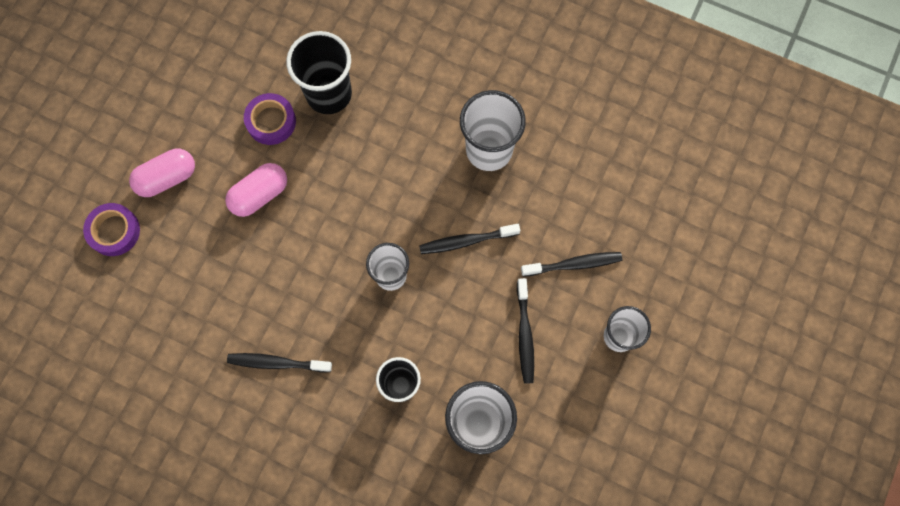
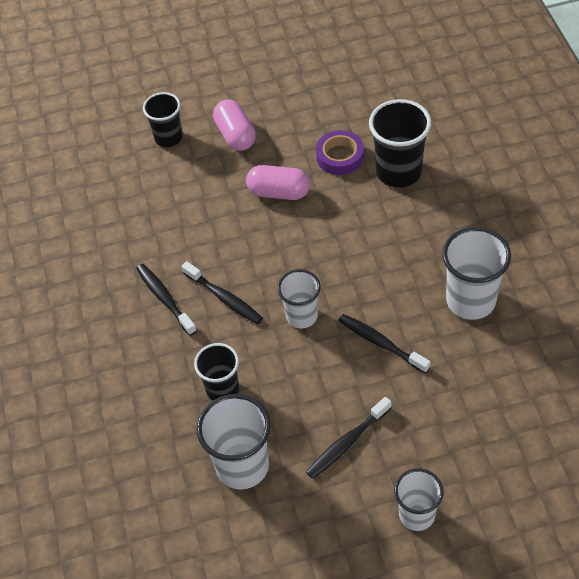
camera: 55 degrees right, 20 degrees down
purple tape [83,203,140,256] -> black cup [143,92,183,147]
pink capsule [129,149,195,197] -> pink capsule turned 45 degrees clockwise [213,99,256,151]
black toothbrush [521,252,622,277] -> black toothbrush moved to [181,261,263,324]

